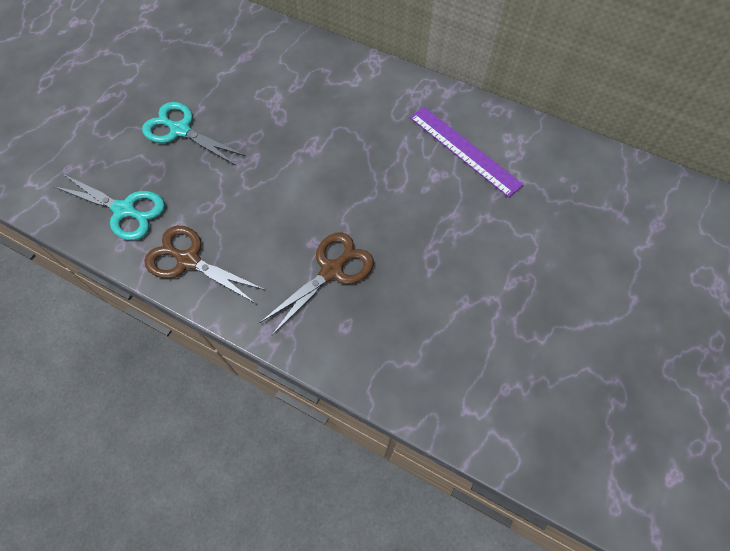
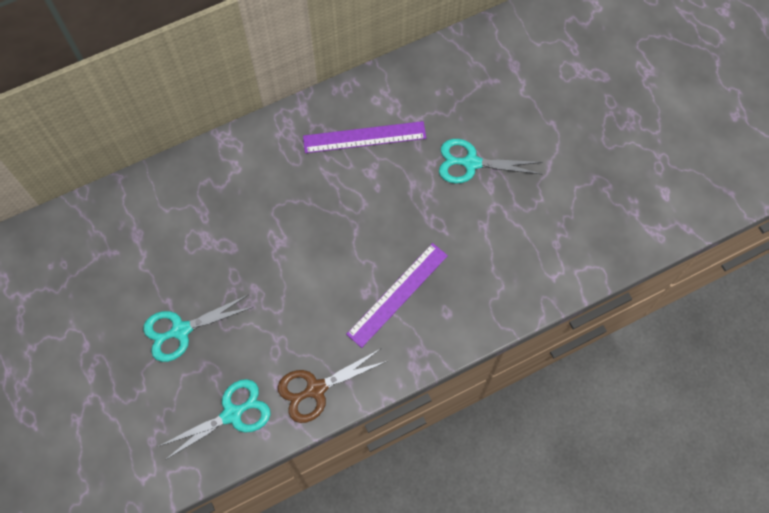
camera: 55 degrees left, 5 degrees up
brown scissors [260,232,374,335] -> purple ruler [346,243,448,348]
none -> turquoise scissors [439,139,543,184]

